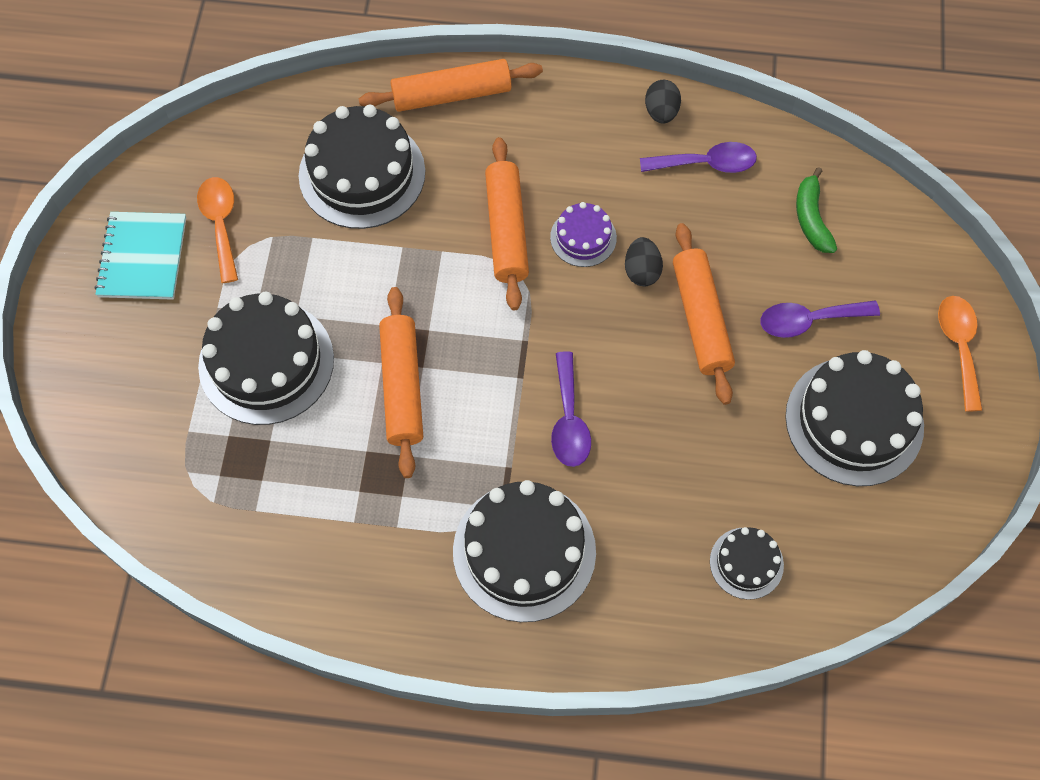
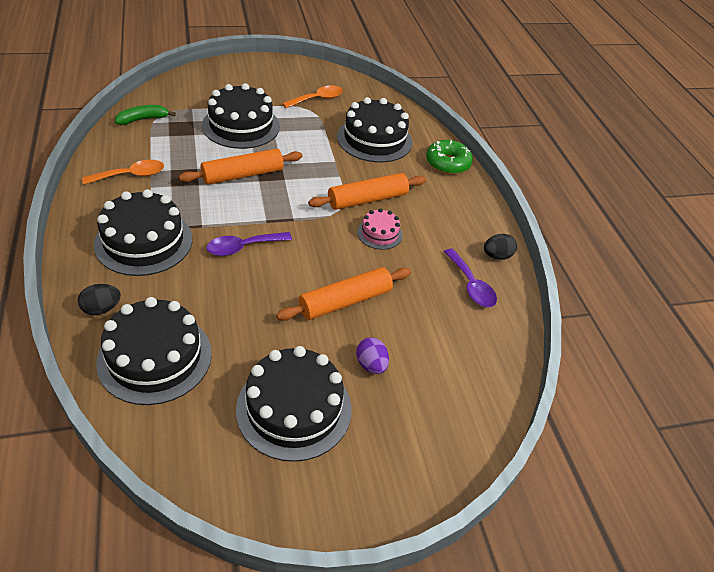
camera: 65 degrees right, 20 degrees down
turquoise notebook [95,212,186,300] -> none
orange rolling pin [358,59,543,112] -> green donut [426,140,473,174]
purple cake [550,202,617,267] -> pink cake [357,208,403,250]
black egg [625,237,663,286] -> black egg moved to [78,284,121,315]
black cake [710,527,784,600] -> black cake [96,297,212,405], size x1.95
purple spoon [760,301,880,338] -> purple egg [356,337,389,374]
green banana [796,167,837,253] -> green banana moved to [115,105,176,125]
orange spoon [938,296,982,412] -> orange spoon moved to [82,160,164,185]

